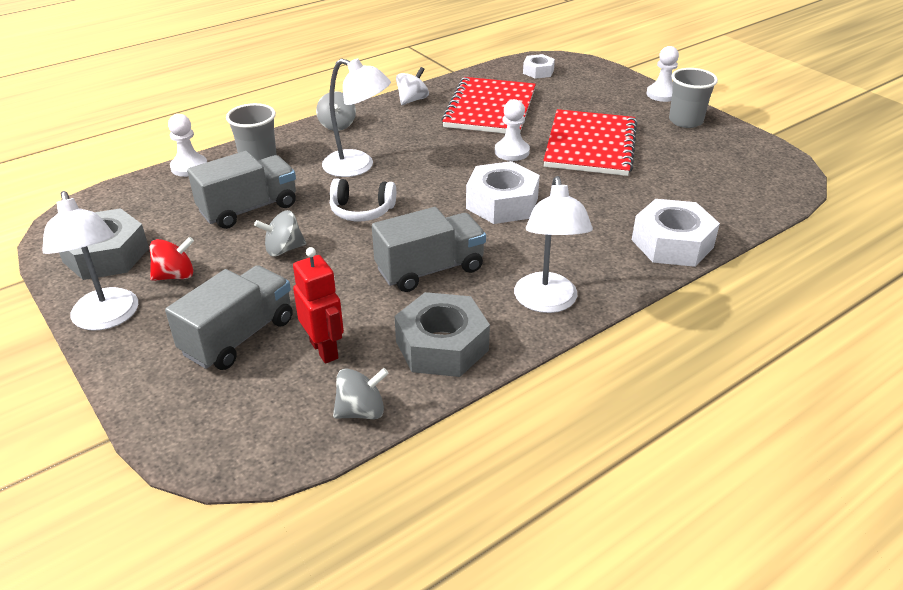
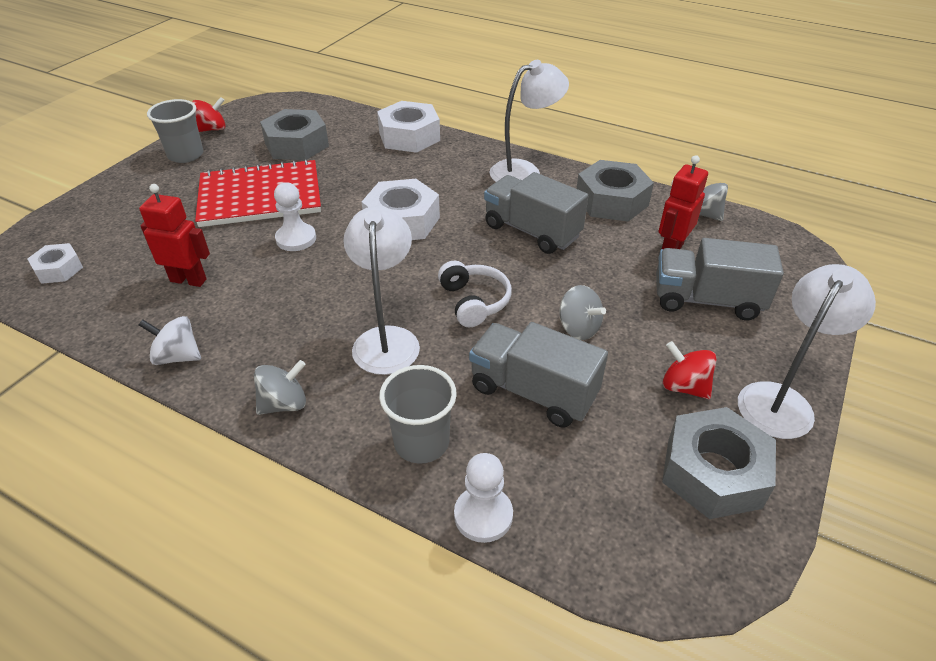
camera: 115 degrees left, 5 degrees up
red notebook [441,77,536,134] -> red robot [139,184,210,287]
white pawn [646,46,679,102] -> none
none -> red spinning top [192,97,226,132]
none -> grey nut [260,109,329,160]

